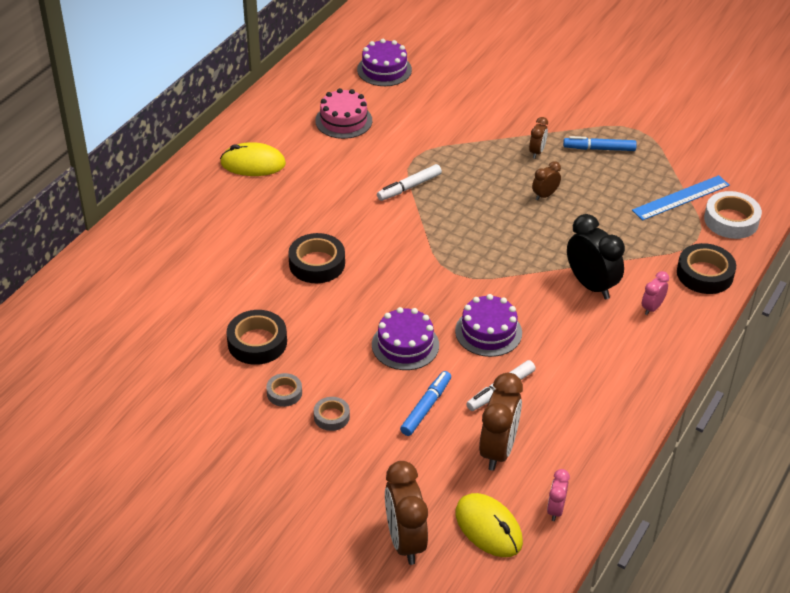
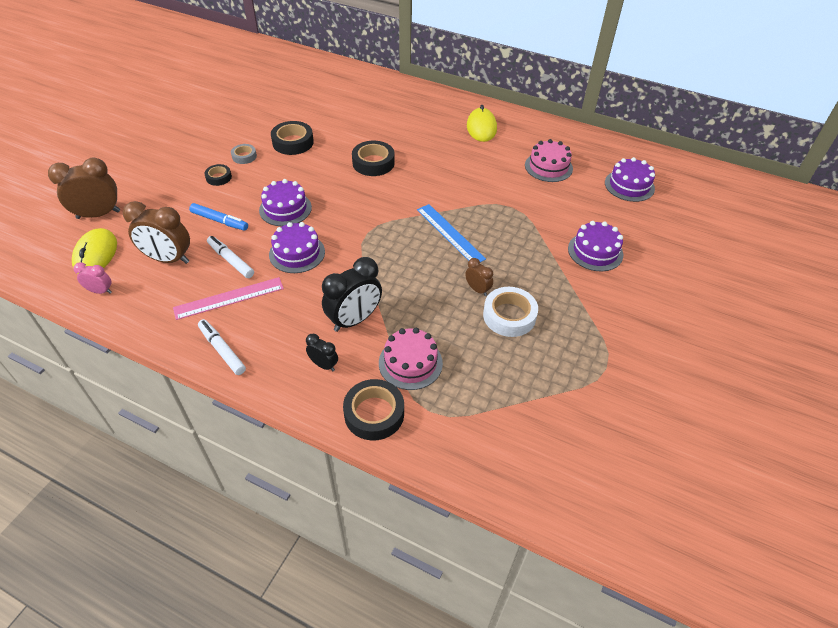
camera: 85 degrees right, 5 degrees up
grey tape [314,397,350,431] -> black tape [204,164,232,186]
white marker [377,164,442,201] -> white marker moved to [198,319,246,375]
yellow mouse [455,493,523,557] -> yellow mouse turned 45 degrees counterclockwise [72,228,117,274]
brown clock [529,117,548,159] -> none
blue marker [563,136,637,151] -> none
blue ruler [632,175,730,221] -> blue ruler moved to [417,204,486,262]
pink clock [642,271,669,315] -> black clock [306,333,338,371]
white tape [704,191,762,239] -> white tape moved to [483,287,538,337]
none -> pink ruler [173,277,284,320]
none -> pink cake [379,328,443,390]
none -> purple cake [568,221,623,271]

